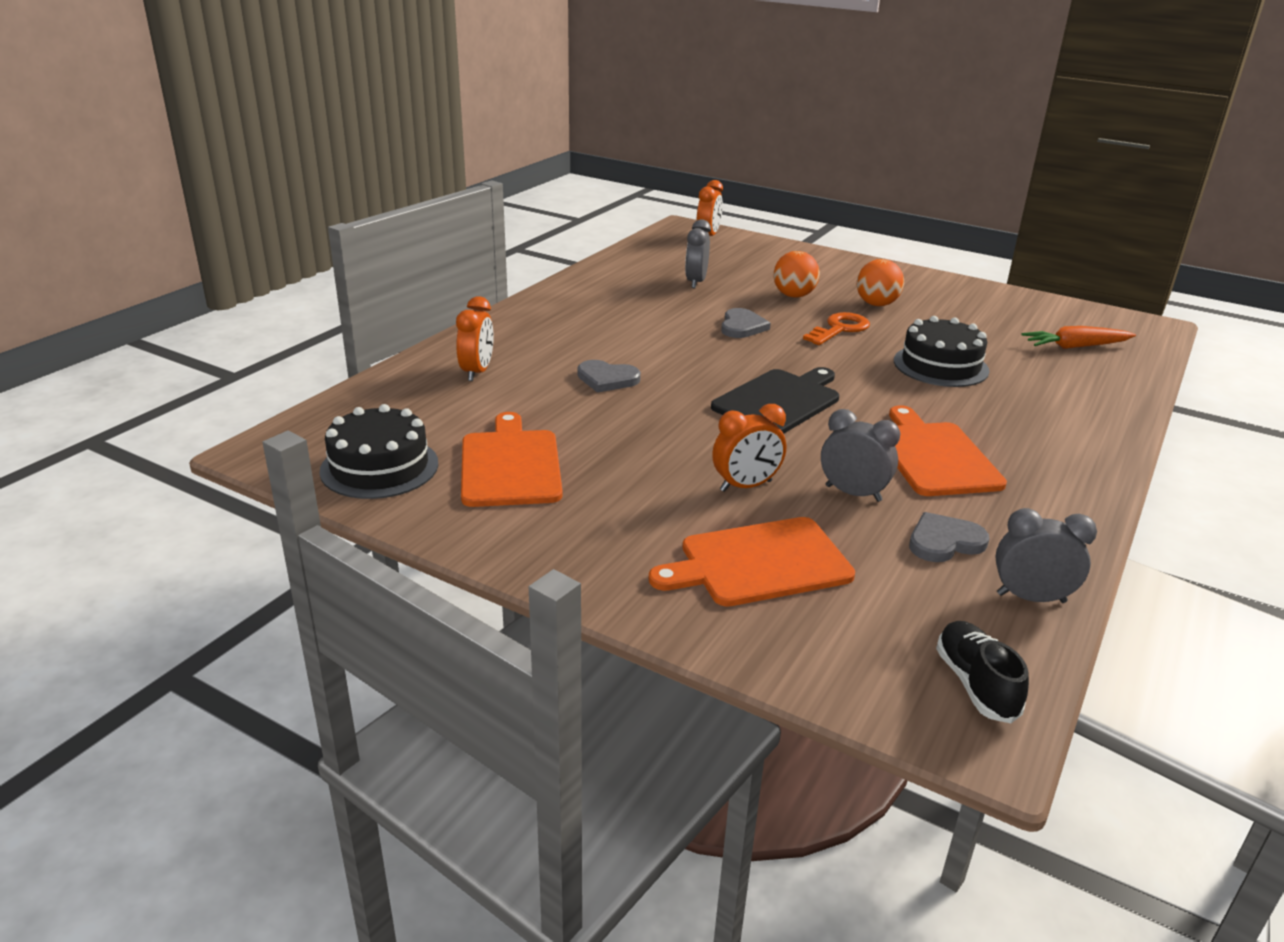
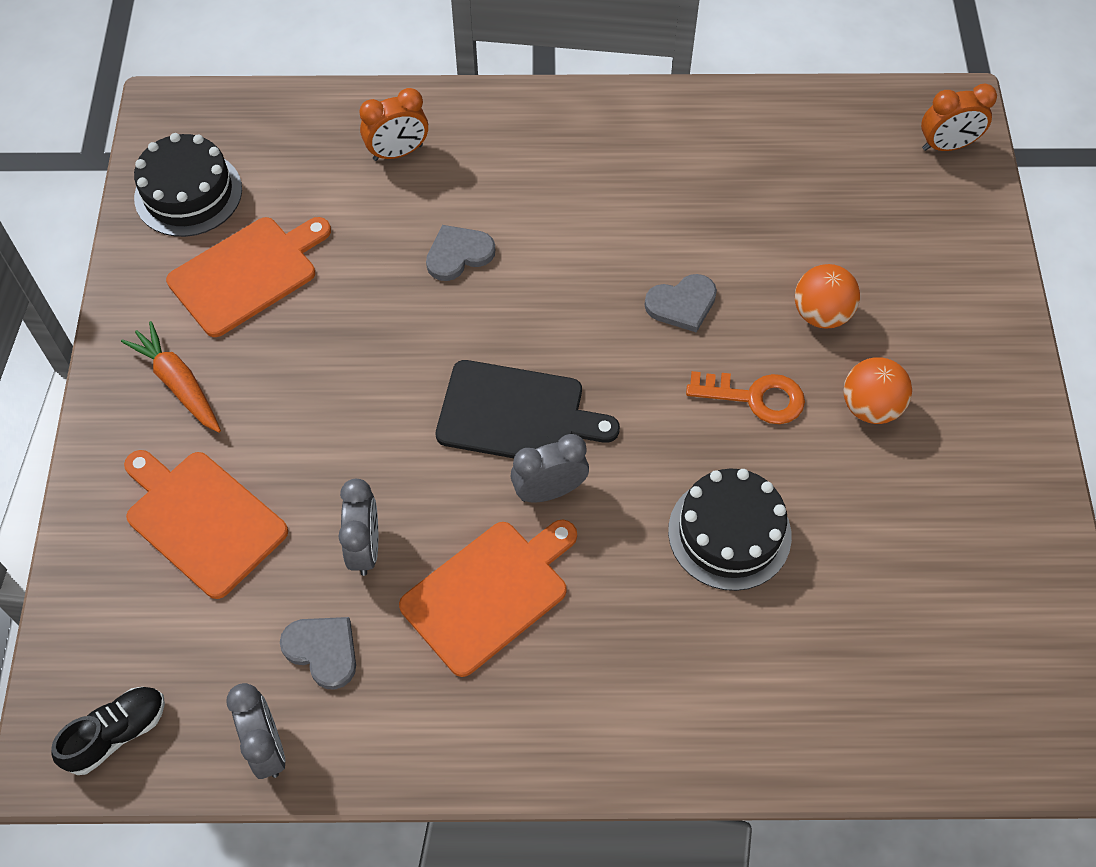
camera: 60 degrees right, 30 degrees up
grey heart [578,360,641,393] -> grey heart turned 75 degrees clockwise [426,225,495,281]
grey clock [685,219,711,288] -> grey clock moved to [511,434,589,503]
orange clock [712,404,786,492] -> none
orange carrot [1022,326,1136,349] -> orange carrot moved to [121,321,221,433]

